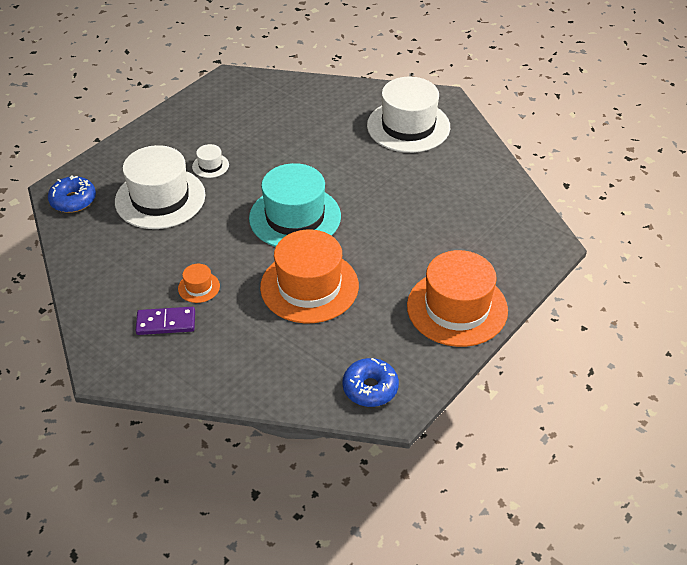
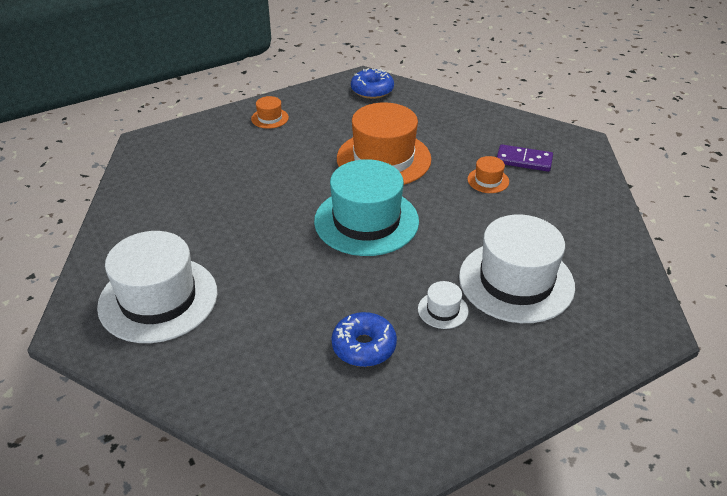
camera: 160 degrees left, 5 degrees down
blue donut [48,175,96,213] -> blue donut moved to [331,312,397,367]
orange hat [407,250,508,347] -> orange hat [251,96,289,129], size x0.42

